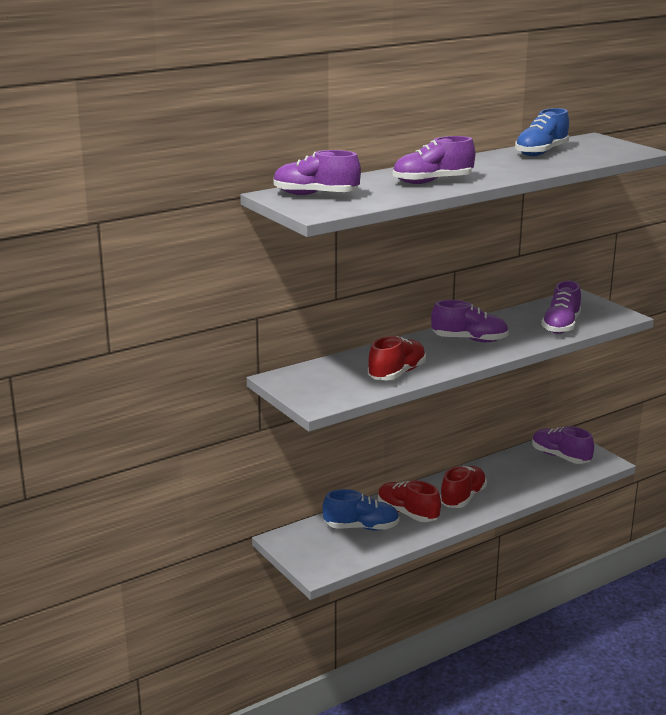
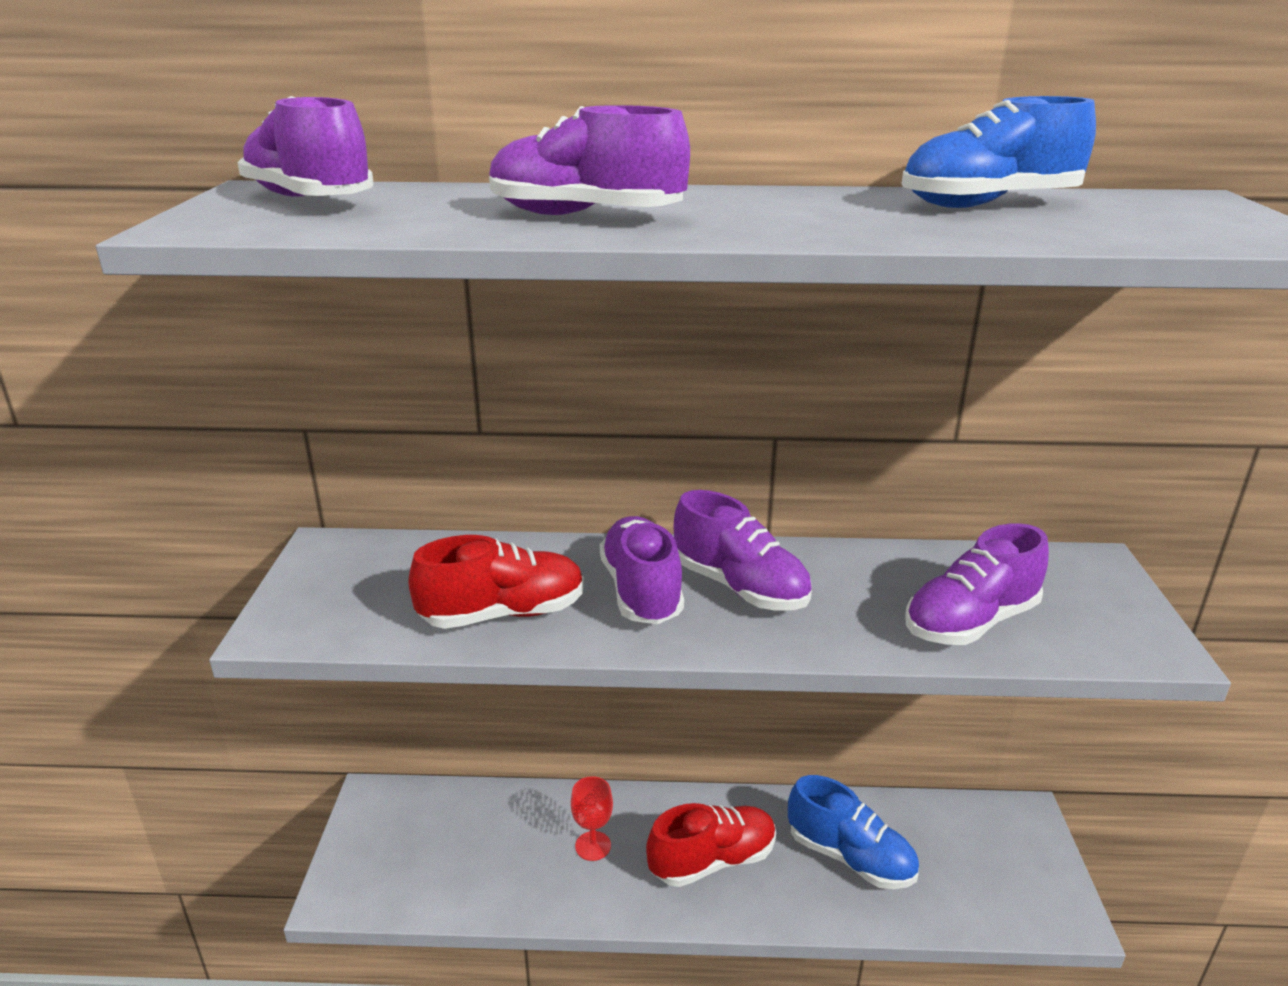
camera: 35 degrees right, 5 degrees up
blue shoe [322,489,400,531] -> blue shoe moved to [788,775,919,889]
red shoe [378,480,441,522] -> red goblet [571,776,613,861]
purple shoe [532,426,594,464] -> purple shoe moved to [600,516,684,624]

